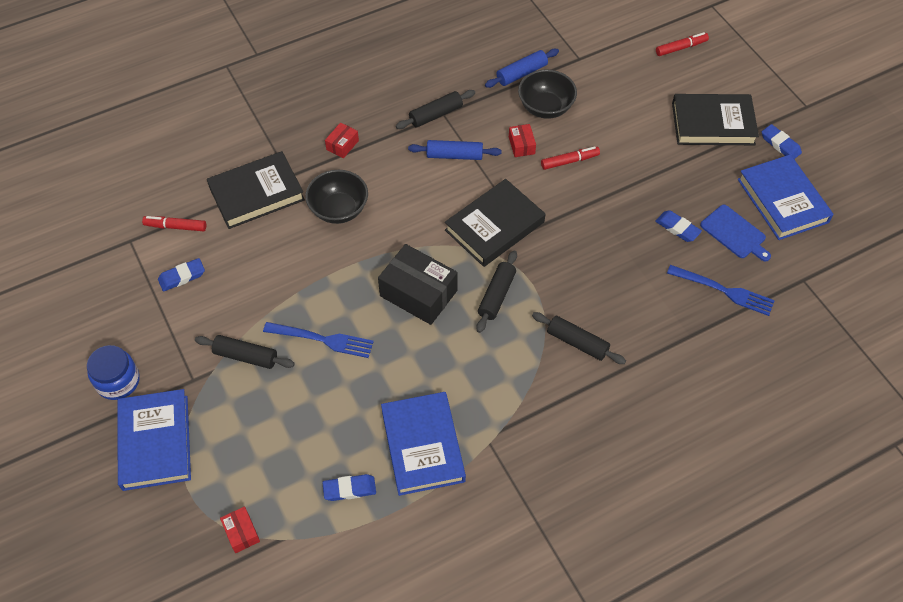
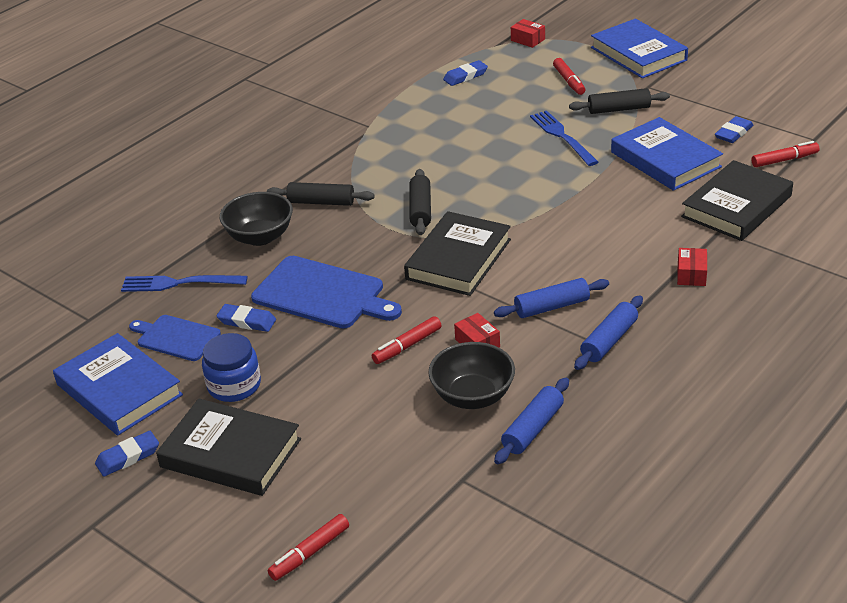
camera: 160 degrees right, 20 degrees down
blue jar [87,345,140,400] -> blue jar moved to [202,333,261,402]
blue fork [263,322,374,358] -> blue fork turned 75 degrees clockwise [530,111,598,166]
black bowl [305,170,368,224] -> black bowl moved to [220,192,293,246]
black box [378,244,458,325] -> none
blue book [381,392,466,496] -> blue book moved to [611,117,723,191]
black rolling pin [396,90,475,129] -> blue rolling pin [574,295,643,370]
black book [672,94,759,145] -> black book turned 45 degrees clockwise [156,399,301,496]
blue eraser [762,124,802,159] -> blue eraser turned 60 degrees counterclockwise [95,431,159,477]
none -> blue cutting board [251,256,402,328]
none -> red marker [553,58,585,95]

